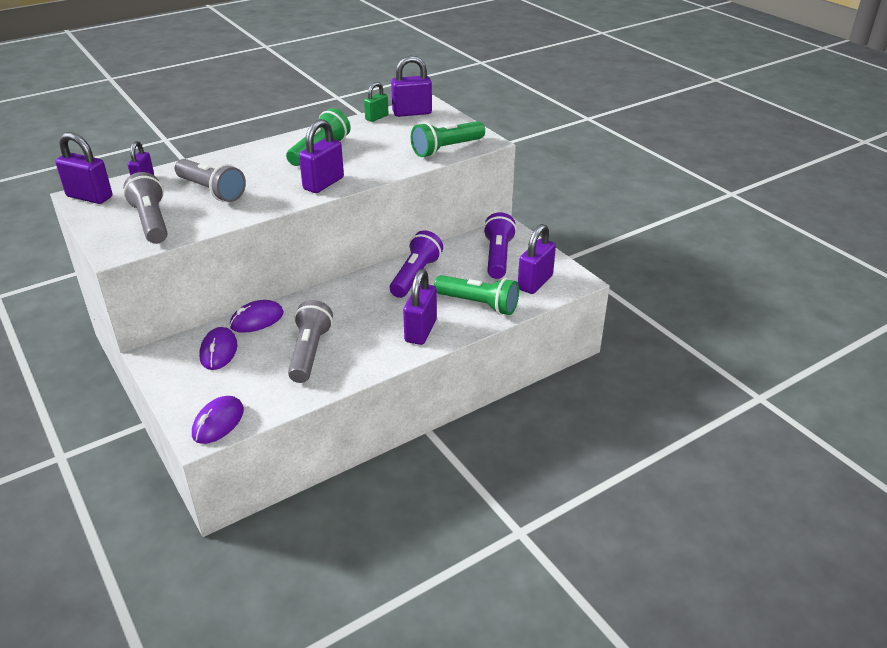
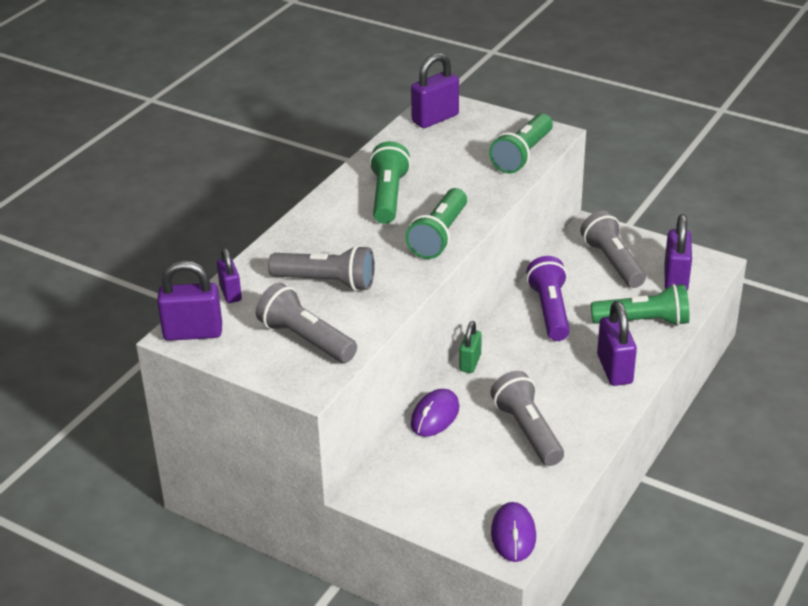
camera: 25 degrees left, 0 degrees up
purple mouse [199,327,238,370] -> none
purple padlock [299,119,344,193] -> green flashlight [405,188,467,259]
green padlock [364,82,388,122] -> green padlock moved to [459,321,482,373]
purple flashlight [483,212,517,279] -> grey flashlight [581,211,646,288]

